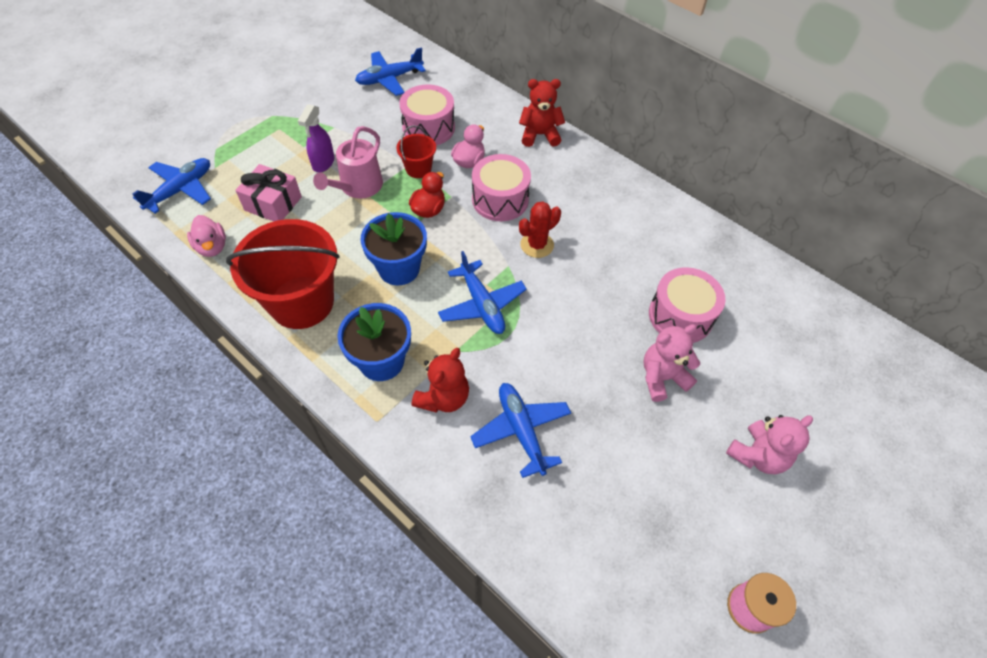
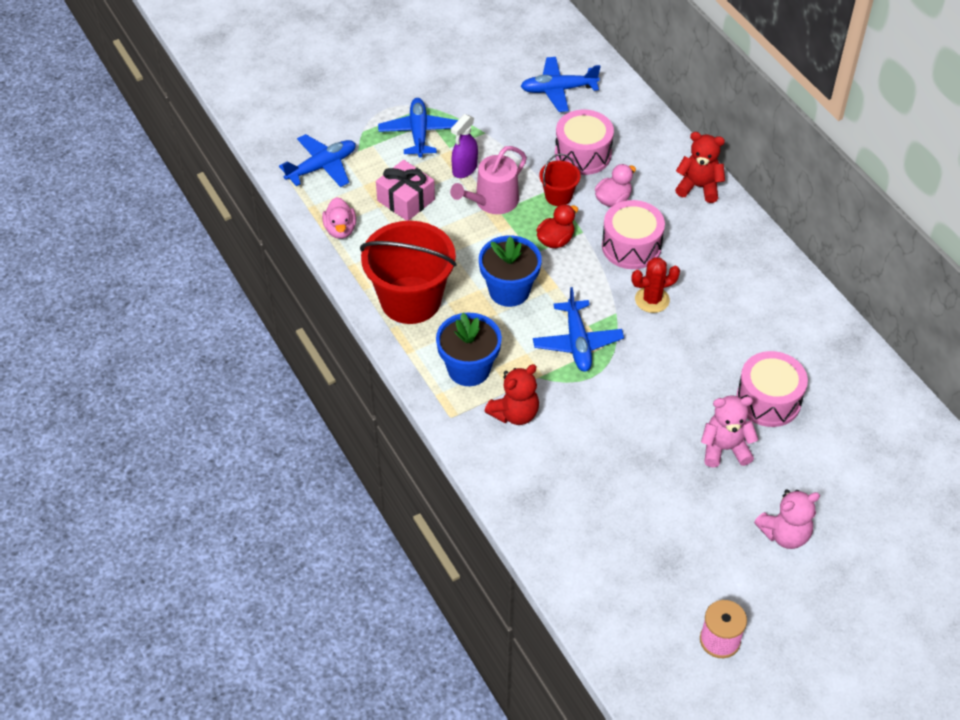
camera: 20 degrees right, 5 degrees down
blue plane [470,383,571,478] -> blue plane moved to [378,98,458,157]

